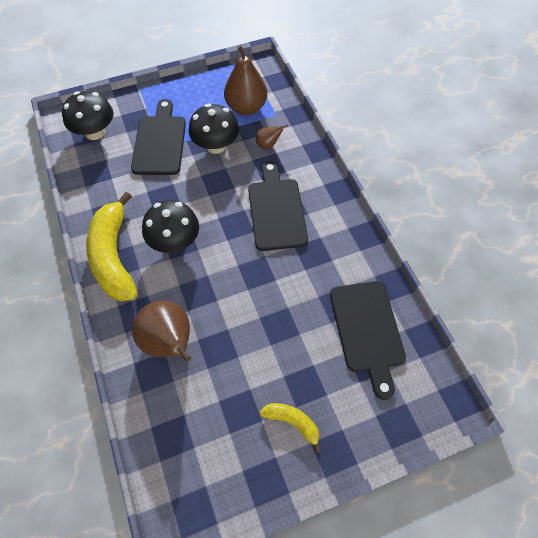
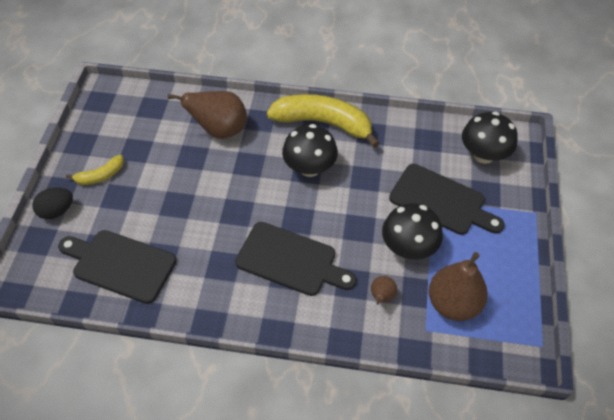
camera: 120 degrees right, 5 degrees down
none -> black egg [32,187,73,219]

